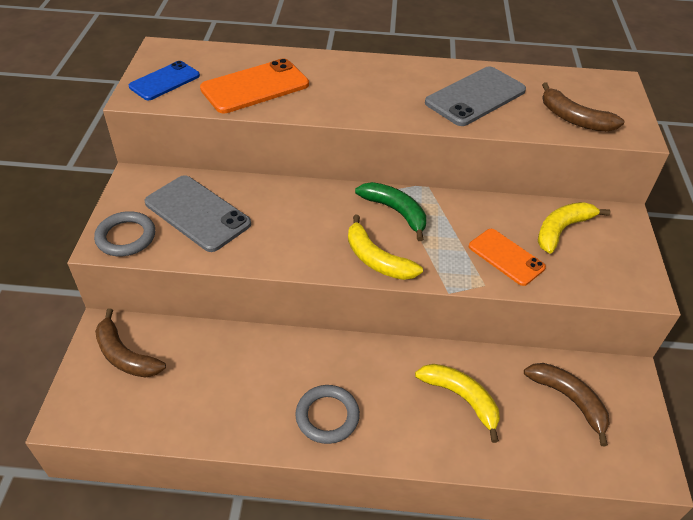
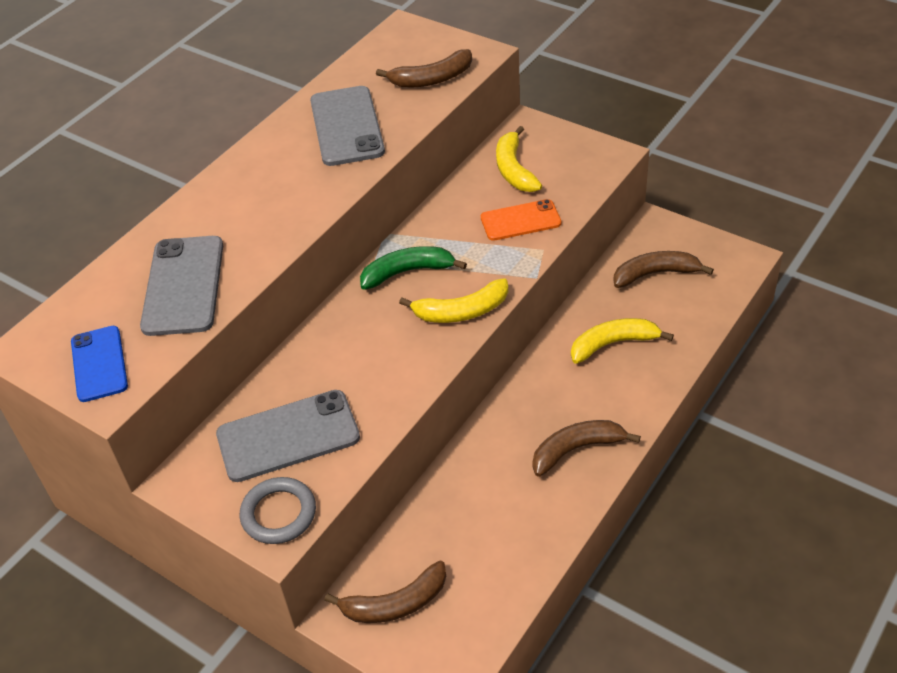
camera: 55 degrees left, 0 degrees up
orange phone [200,58,309,113] -> grey phone [140,236,223,336]
grey ring [295,385,360,444] -> brown banana [532,420,641,477]

